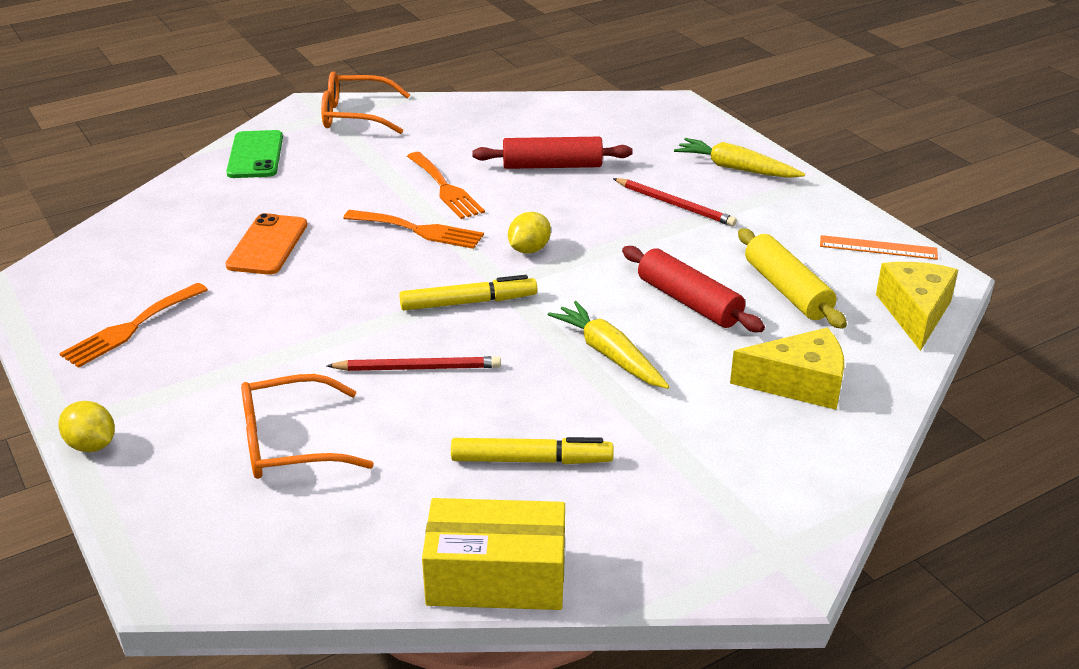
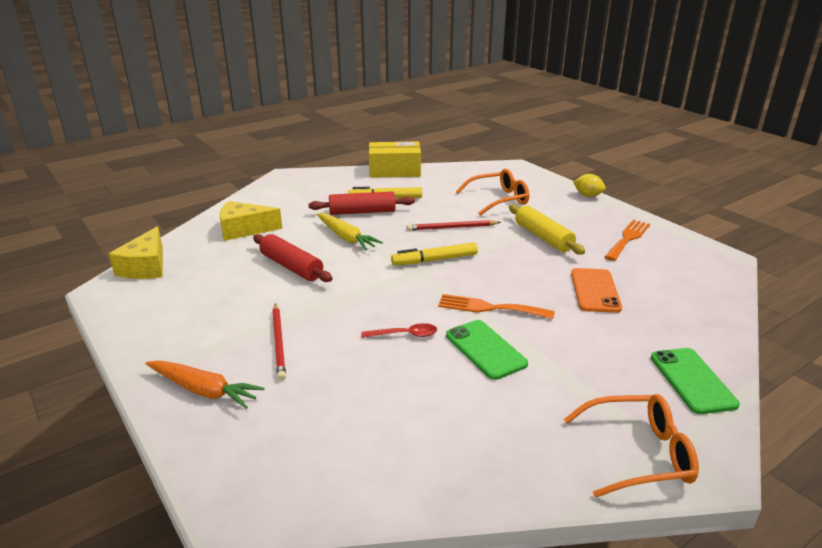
camera: 175 degrees right, 5 degrees down
orange fork [407,152,485,219] -> green phone [446,320,528,380]
red rolling pin [472,137,633,169] -> red rolling pin moved to [309,192,415,215]
yellow lemon [508,212,551,254] -> none
red pencil [613,178,737,226] -> red pencil turned 135 degrees counterclockwise [272,303,286,381]
yellow carrot [674,138,805,178] -> orange carrot [145,360,265,409]
yellow rolling pin [738,228,847,329] -> yellow rolling pin moved to [509,205,585,255]
orange ruler [820,235,938,260] -> none
none -> red spoon [361,323,437,338]

